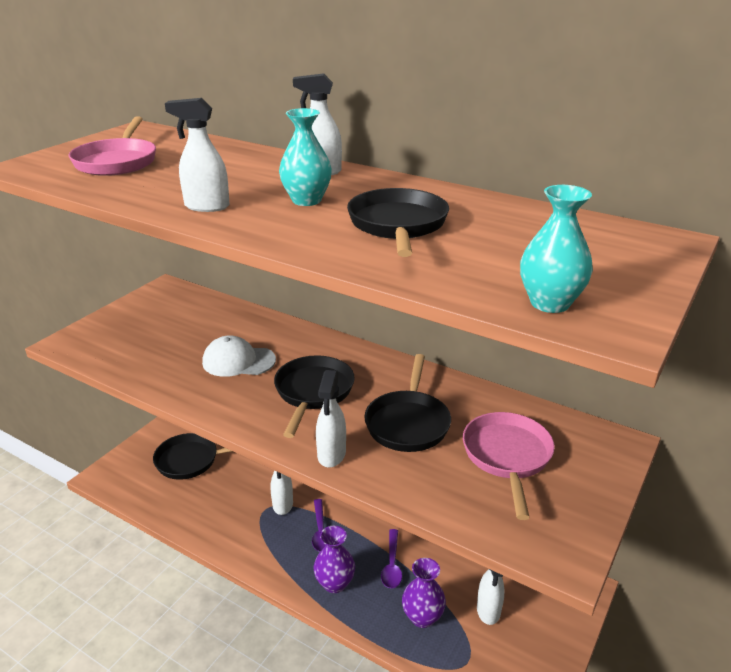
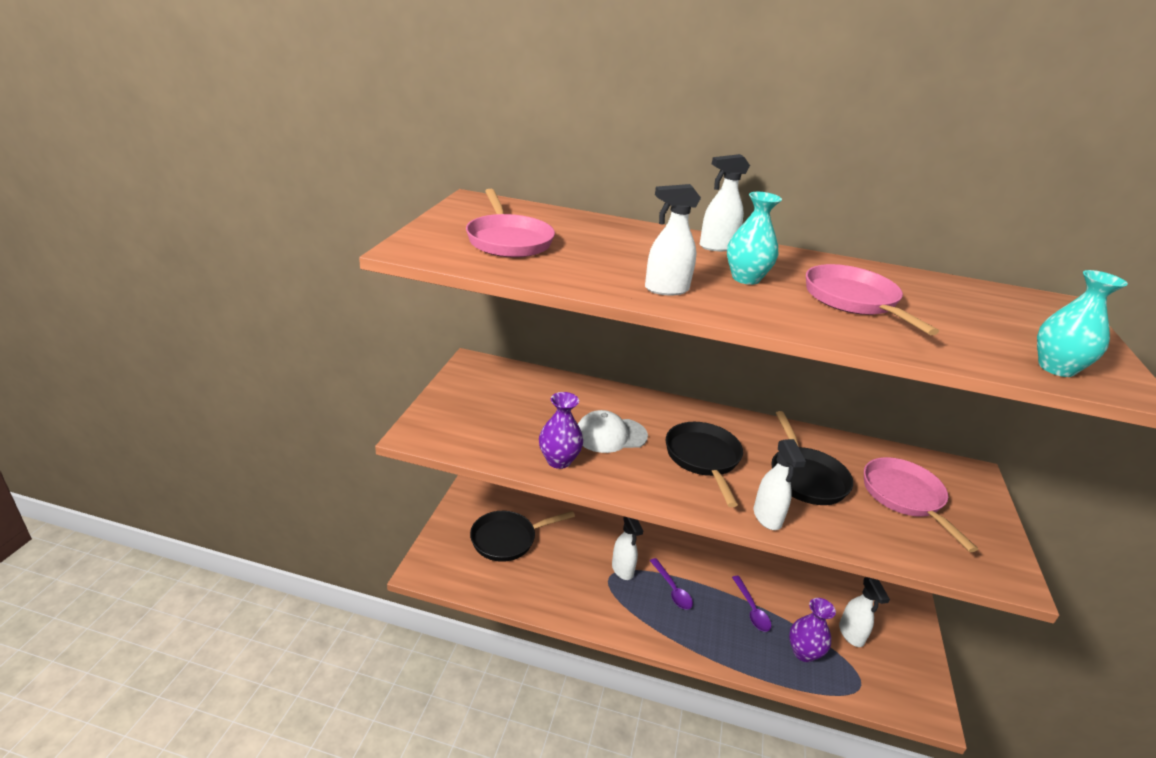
camera: 20 degrees left, 0 degrees up
purple vase [314,526,355,593] -> purple vase moved to [539,392,583,469]
black pan [347,188,449,257] -> pink pan [806,264,939,335]

